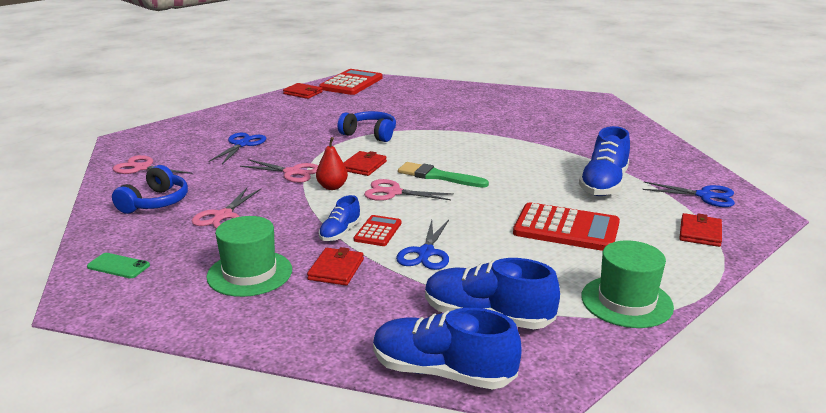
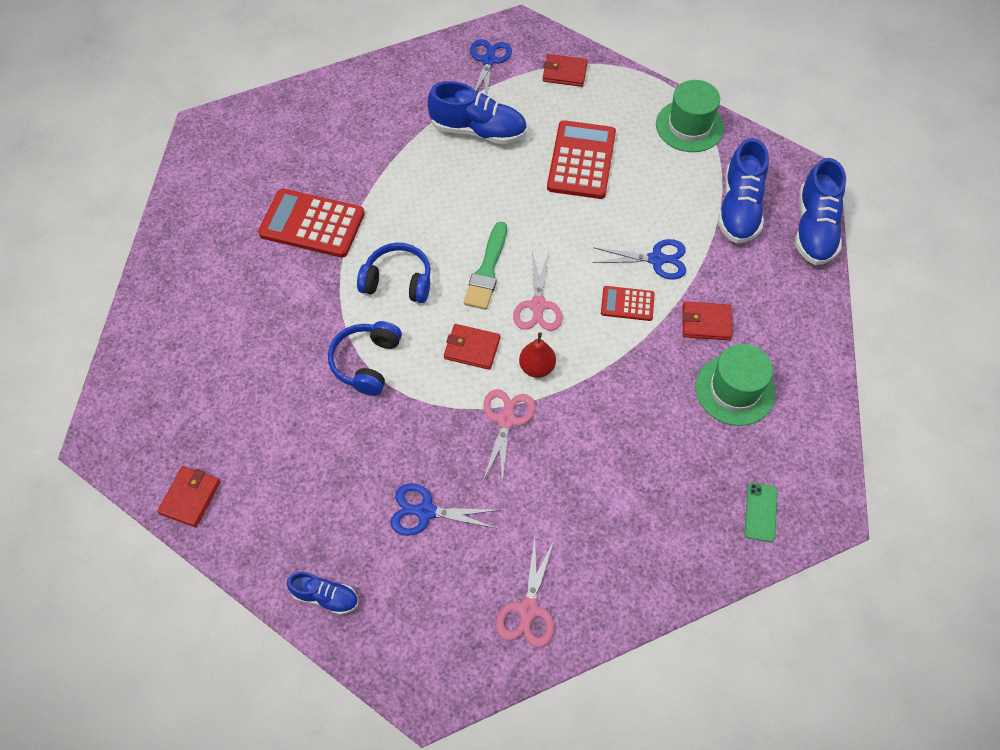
camera: 100 degrees left, 35 degrees up
blue headphones [112,165,188,214] -> blue headphones moved to [357,243,431,303]
pink scissors [192,188,261,229] -> none
red calculator [319,69,383,95] -> red calculator moved to [258,188,365,258]
blue shoe [319,195,361,241] -> blue shoe moved to [287,572,358,615]

